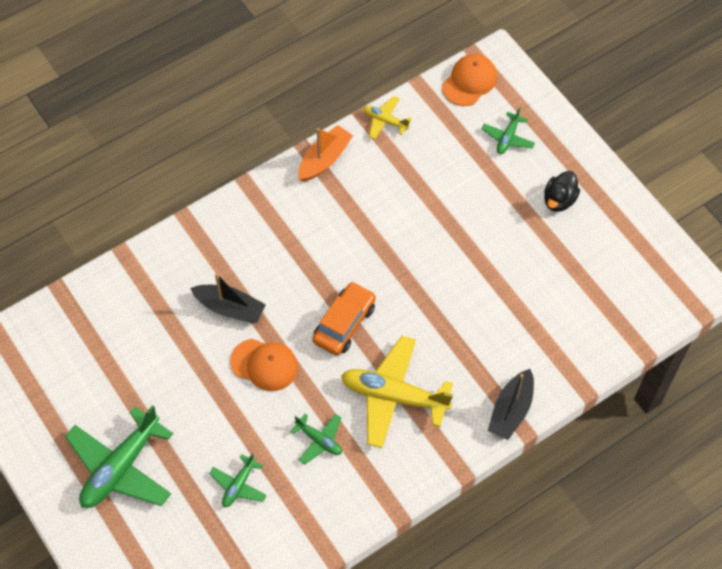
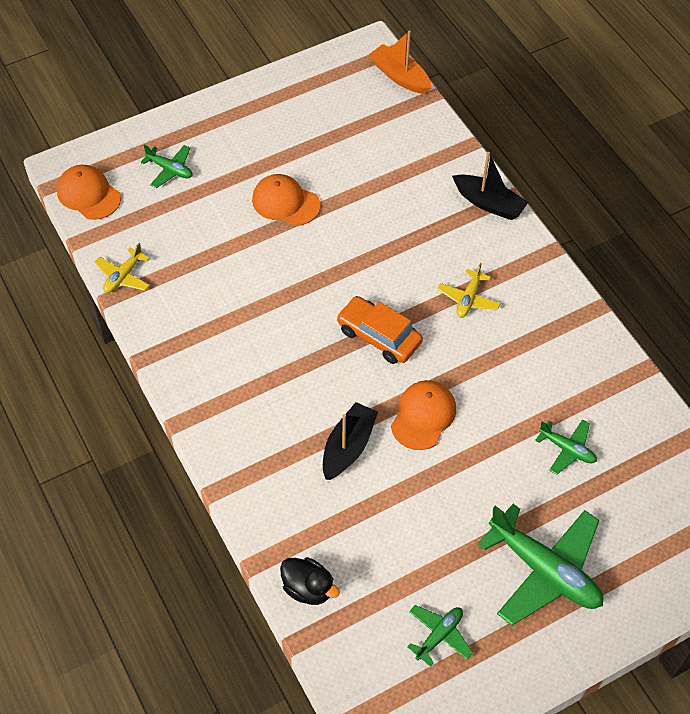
camera: 85 degrees left, 5 degrees down
green plane [290,414,342,465] -> green plane moved to [407,605,473,667]
orange boat [298,125,353,181] -> orange boat moved to [369,30,432,94]
yellow plane [341,336,453,448] -> yellow plane [437,263,501,318], size x0.50
black duck [544,171,580,212] -> black duck moved to [280,557,340,605]
none -> orange cap [252,174,320,226]

